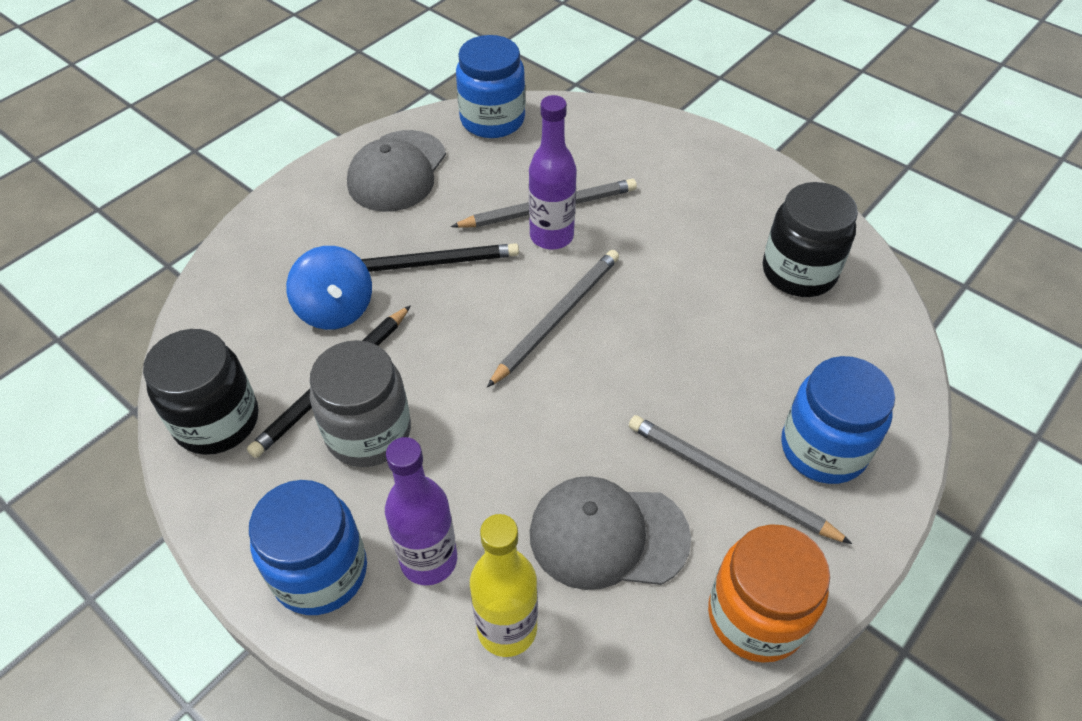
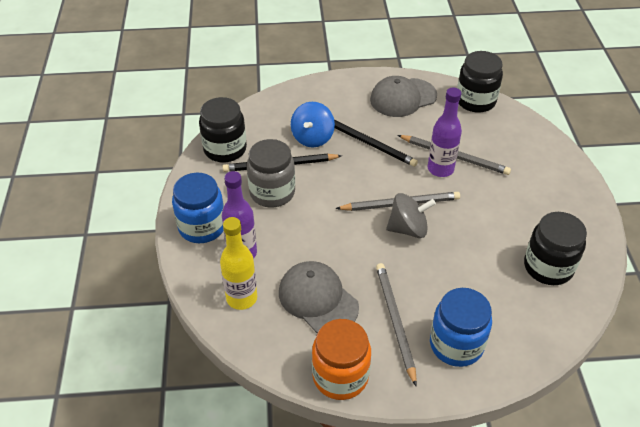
camera: 45 degrees right, 5 degrees down
blue jar [456,35,525,138] -> black jar [457,51,503,113]
none -> grey spinning top [386,193,436,238]

